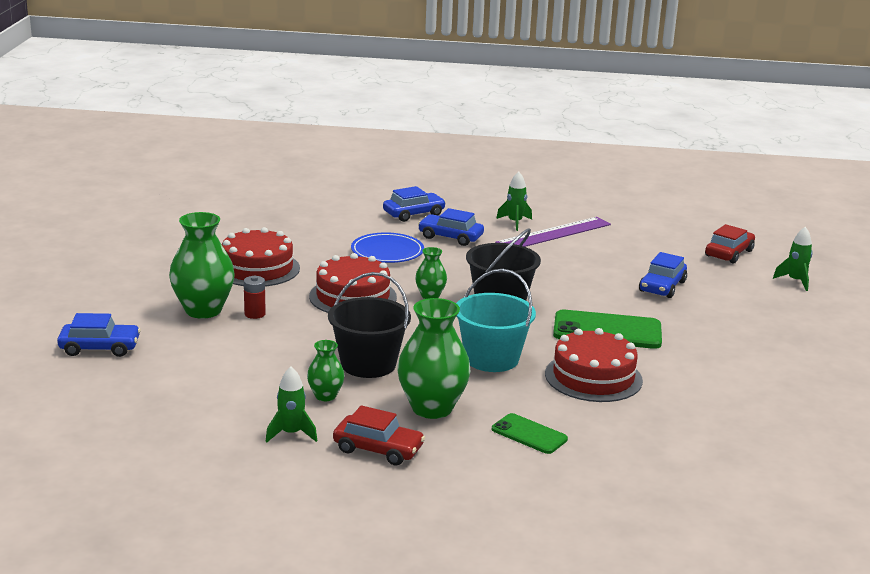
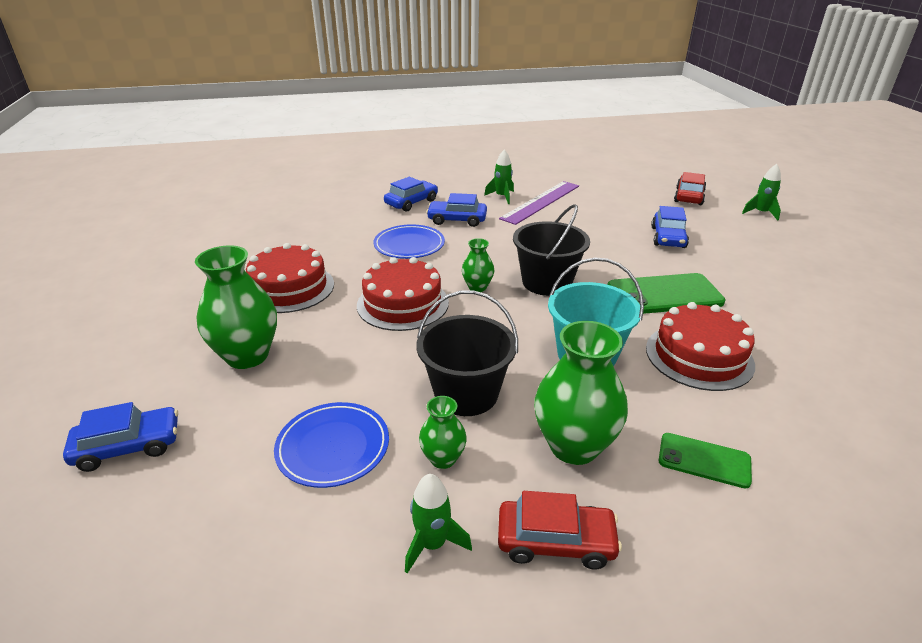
camera: 15 degrees left, 10 degrees up
red battery [244,276,266,319] -> none
none -> blue plate [274,402,389,488]

